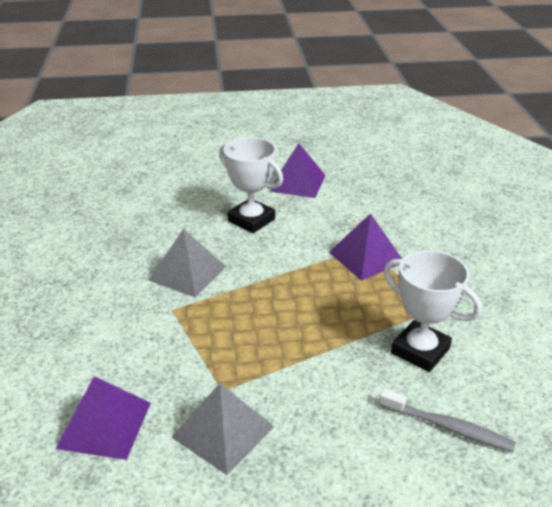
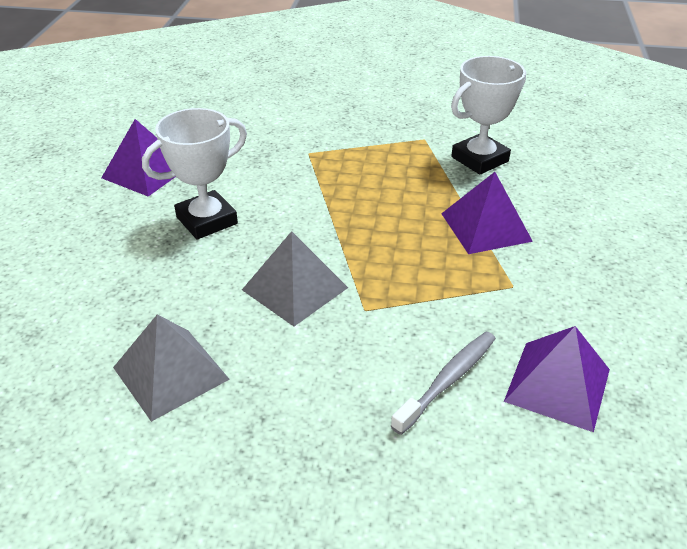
camera: 75 degrees left, 5 degrees up
grey pyramid [171,383,274,475] -> grey pyramid moved to [113,314,230,422]
purple pyramid [329,213,402,280] -> purple pyramid moved to [441,172,533,254]
grey toothbrush [379,389,516,452] -> grey toothbrush moved to [391,332,496,435]

